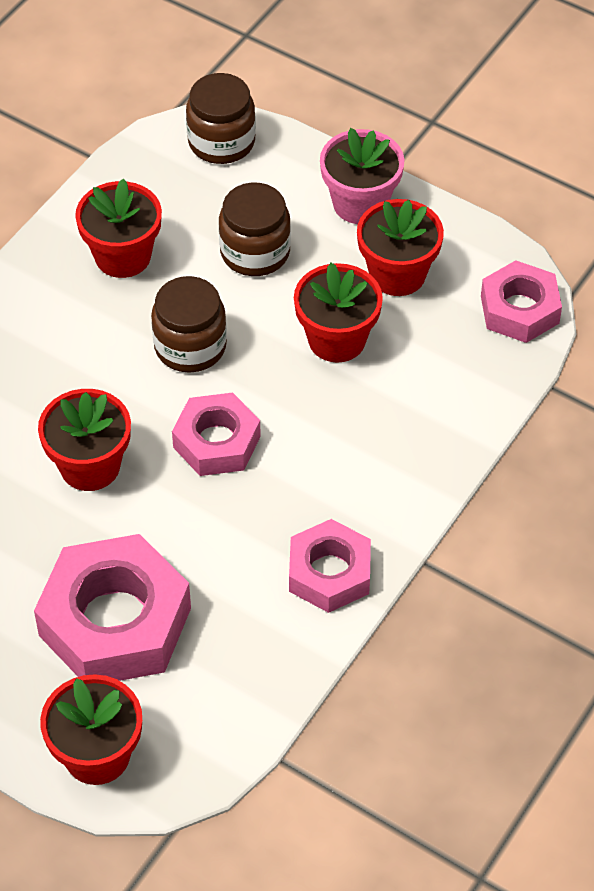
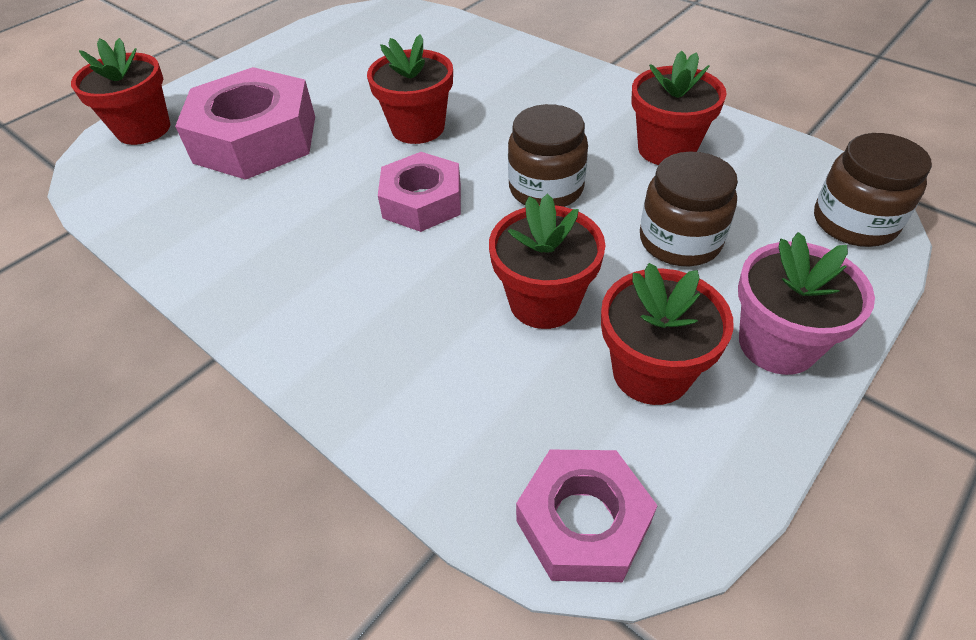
camera: 100 degrees right, 5 degrees down
pink nut [289,519,371,613] -> none

